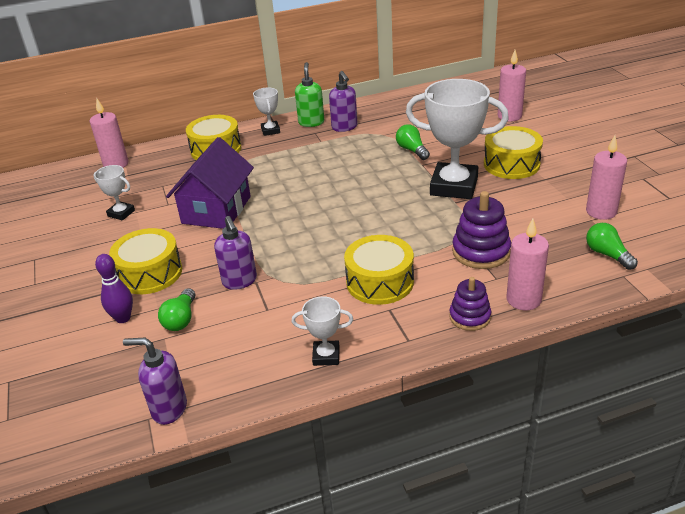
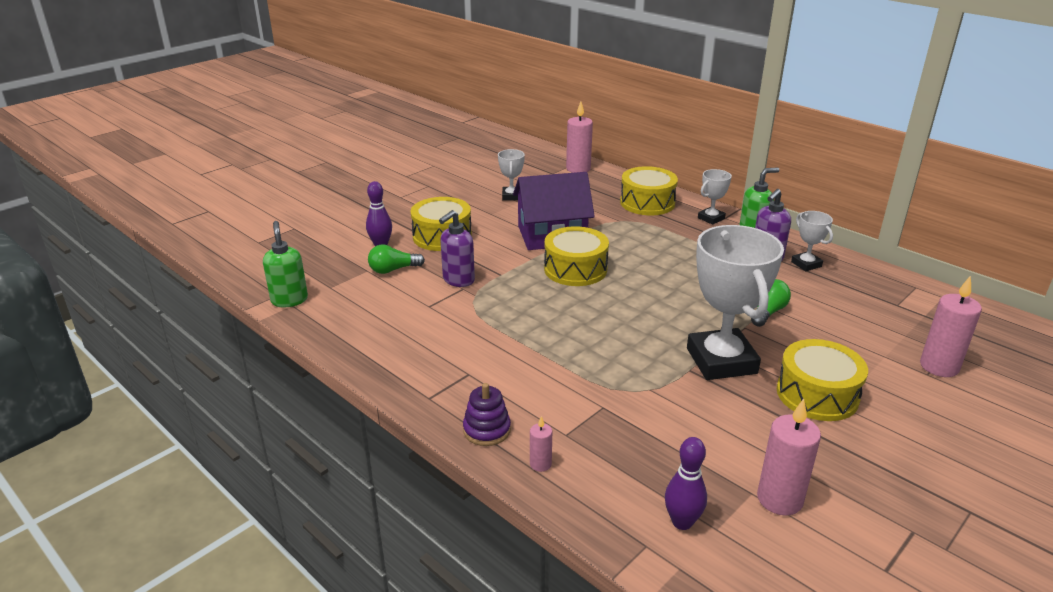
camera: 60 degrees right, 5 degrees down
purple soap dispenser [123,338,187,425] -> green soap dispenser [263,221,308,307]
white trophy [292,296,353,366] -> white trophy moved to [791,211,833,271]
yellow drum [344,235,414,305] -> yellow drum moved to [544,226,609,286]
purple stacking toy [452,191,511,269] -> none
pink candle [506,218,549,310] -> pink candle [530,416,552,472], size x0.51
green light bulb [586,223,638,270] -> purple bowling pin [665,437,707,530]

